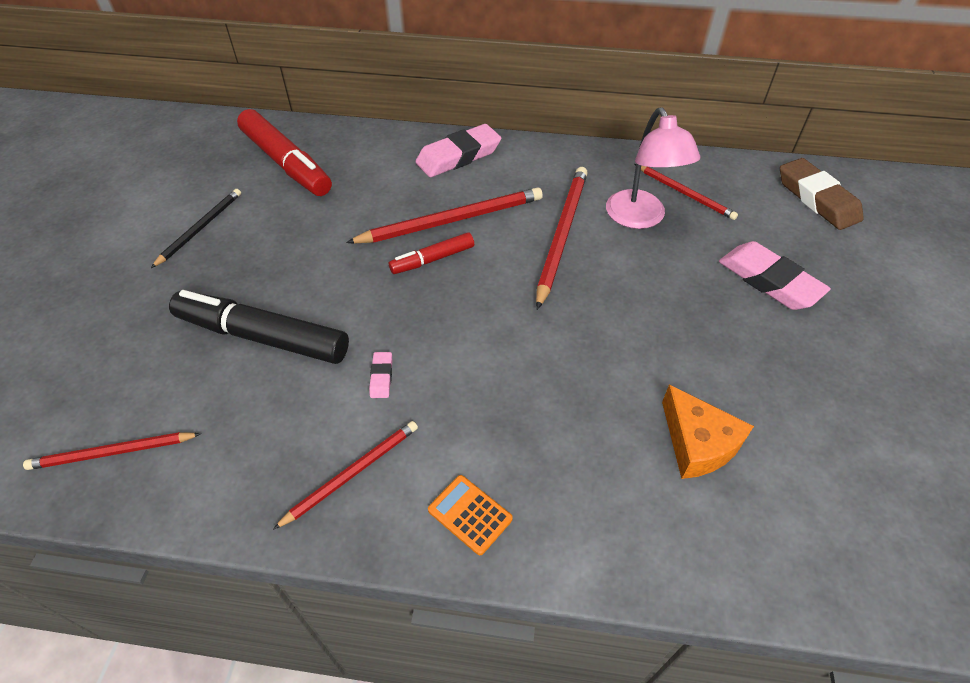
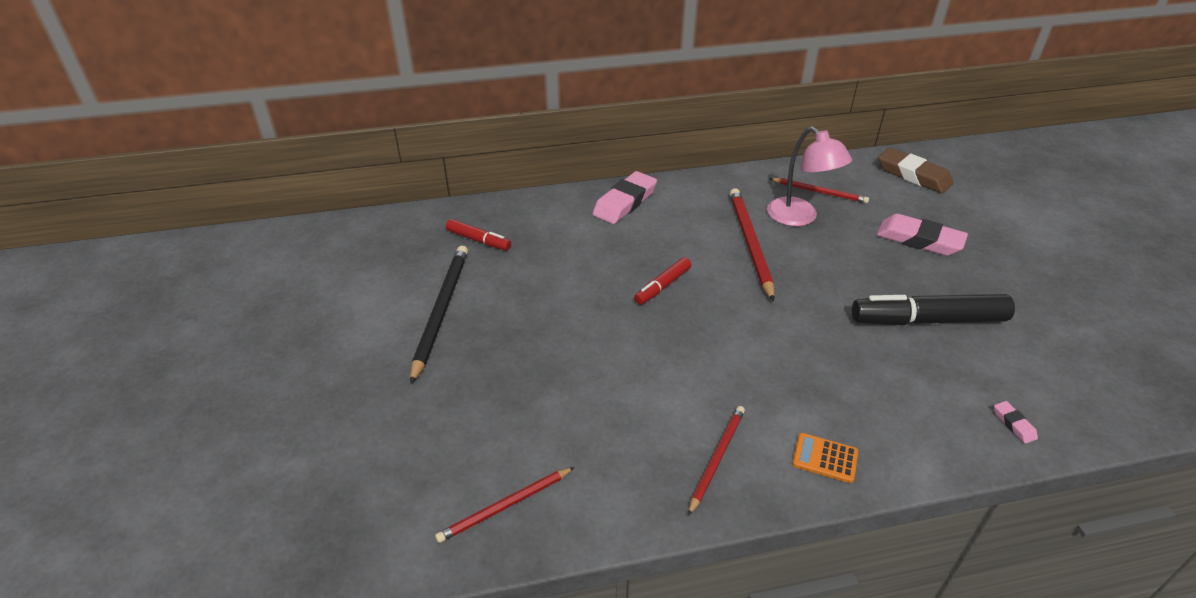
camera: 20 degrees left, 10 degrees down
black pencil [151,189,241,268] -> black pencil [410,246,468,384], size x1.64
black marker [169,290,349,364] -> black marker moved to [852,294,1015,325]
red marker [237,109,332,196] -> red marker [446,219,511,250], size x0.53
red pencil [346,187,543,244] -> none
pink eraser [369,352,392,398] -> pink eraser moved to [994,401,1038,444]
orange cheese [662,384,754,479] -> none

